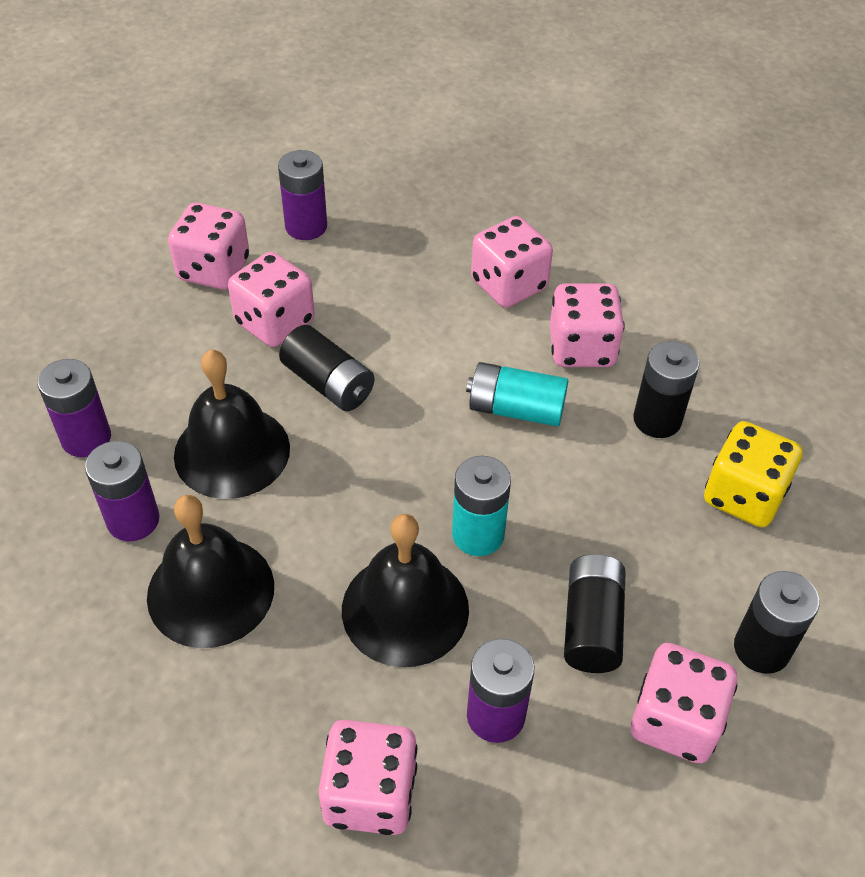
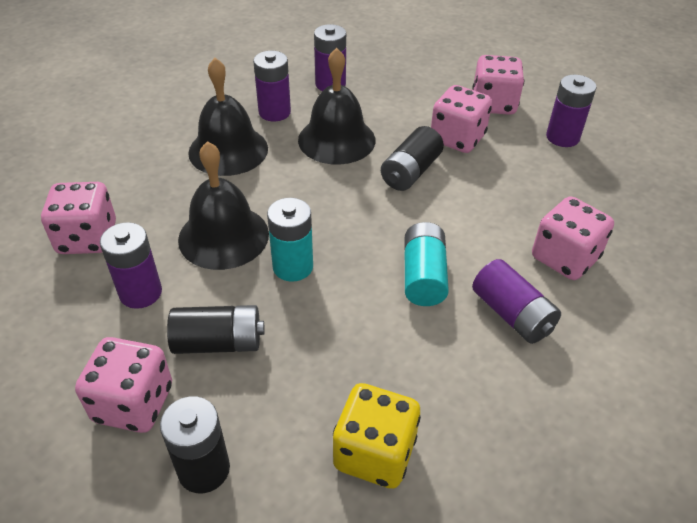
camera: 80 degrees right, 5 degrees down
pink dice [550,283,625,367] -> purple battery [472,259,561,344]
black battery [633,341,700,438] -> none

